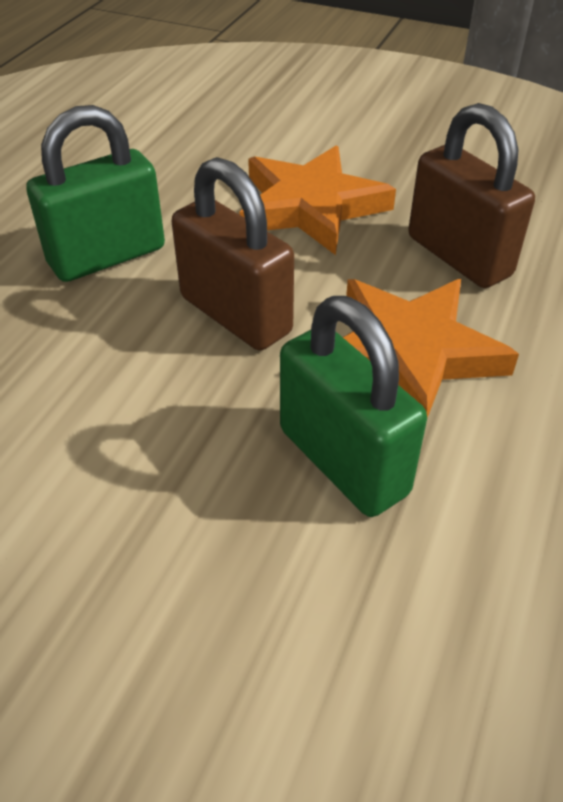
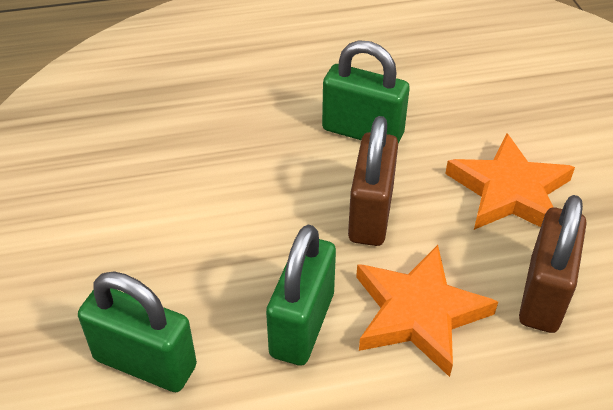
camera: 55 degrees right, 0 degrees up
none -> green padlock [78,271,197,392]

